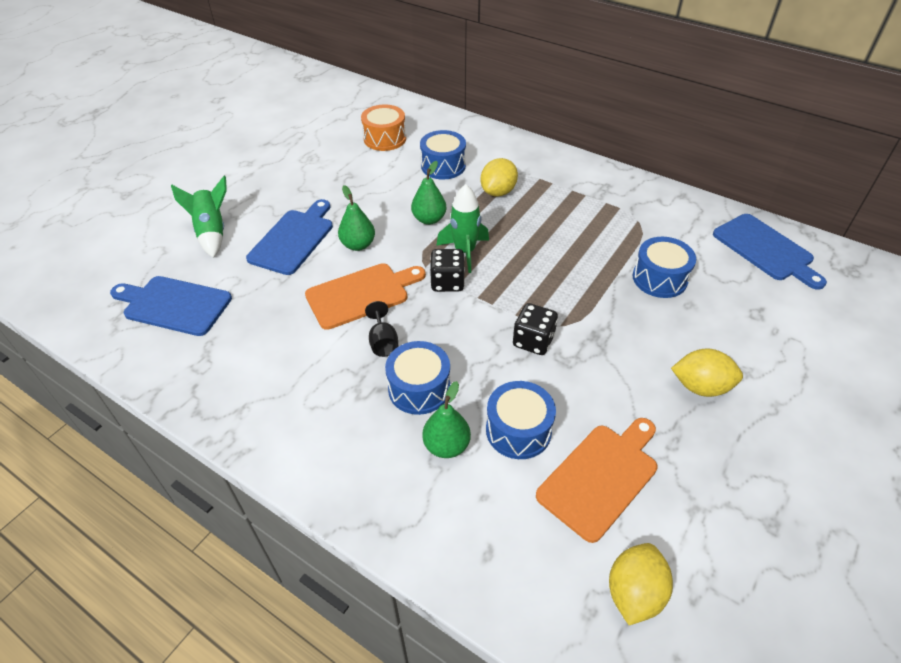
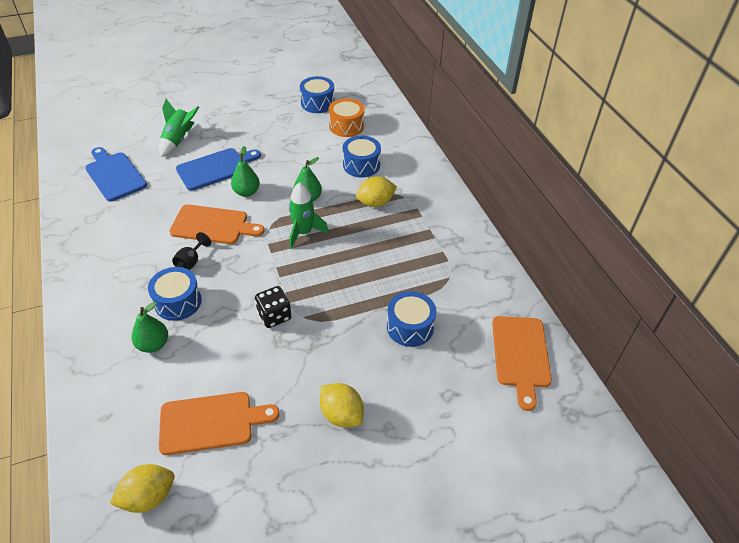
camera: 35 degrees right, 0 degrees up
black dice [430,249,465,292] -> none
blue drum [486,381,556,459] -> blue drum moved to [300,76,335,113]
blue cutting board [713,214,827,290] -> orange cutting board [492,316,552,411]

